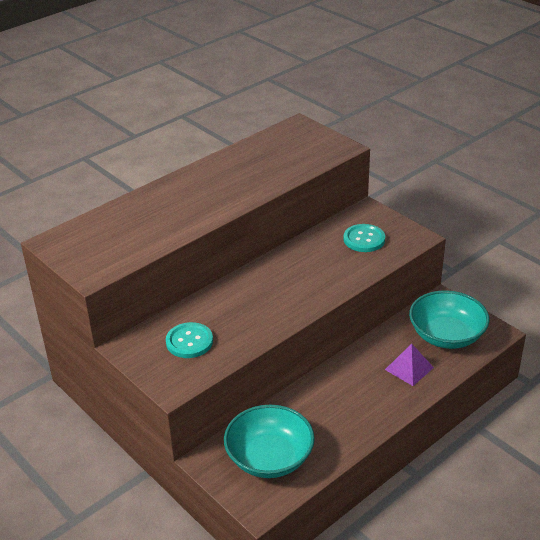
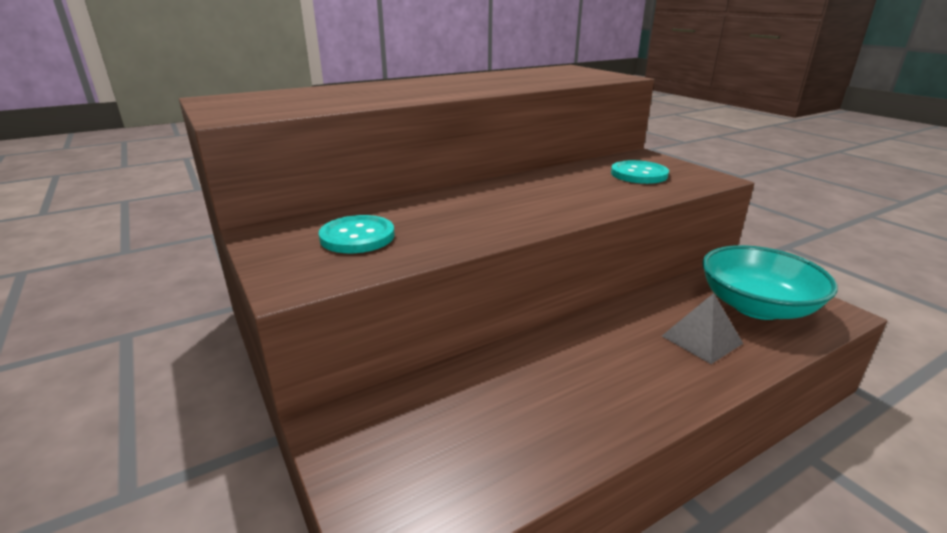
camera: 10 degrees right, 10 degrees down
turquoise bowl [224,405,315,478] -> none
purple pyramid [385,343,434,386] -> grey pyramid [662,293,743,364]

